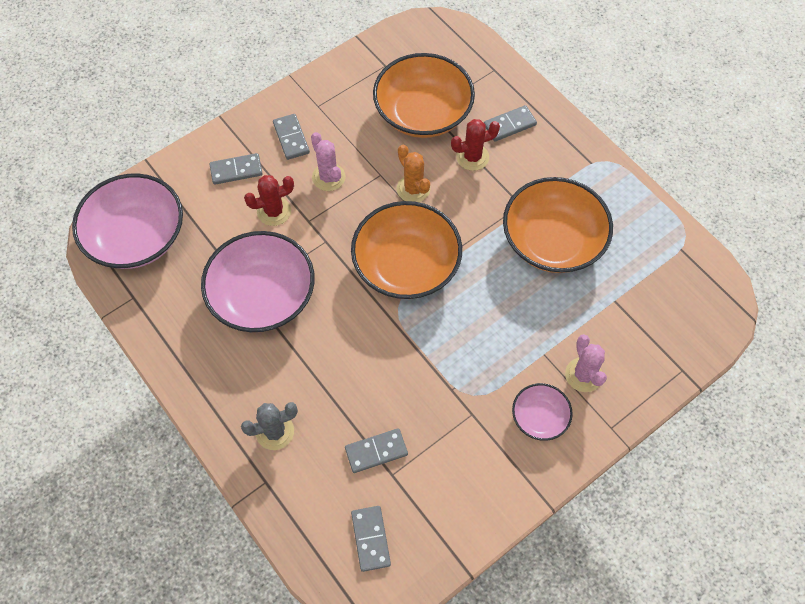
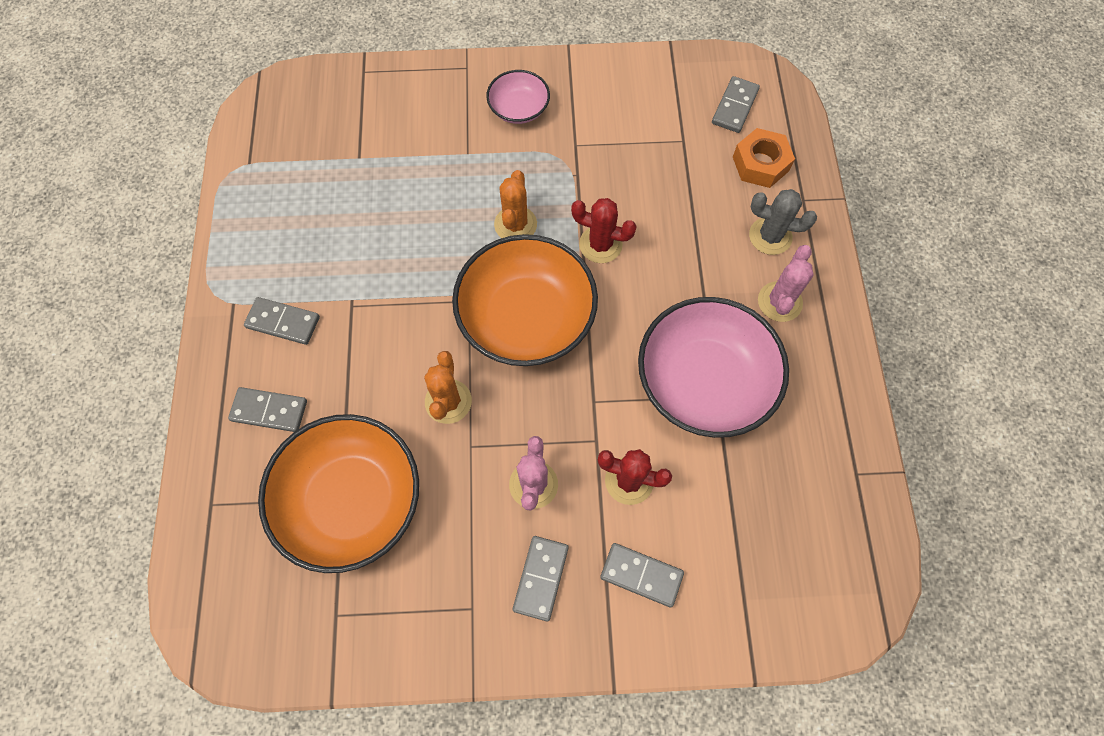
camera: 145 degrees left, 5 degrees up
pink bowl [72,173,183,269] -> none
grey domino [345,428,408,473] -> grey domino moved to [244,297,320,345]
red cactus [451,119,500,171] -> red cactus moved to [571,198,637,263]
orange bowl [503,177,613,273] -> none
pink cactus [565,334,607,392] -> pink cactus moved to [758,245,814,322]
none -> orange cactus [494,170,537,238]
none -> orange nut [733,128,795,188]

